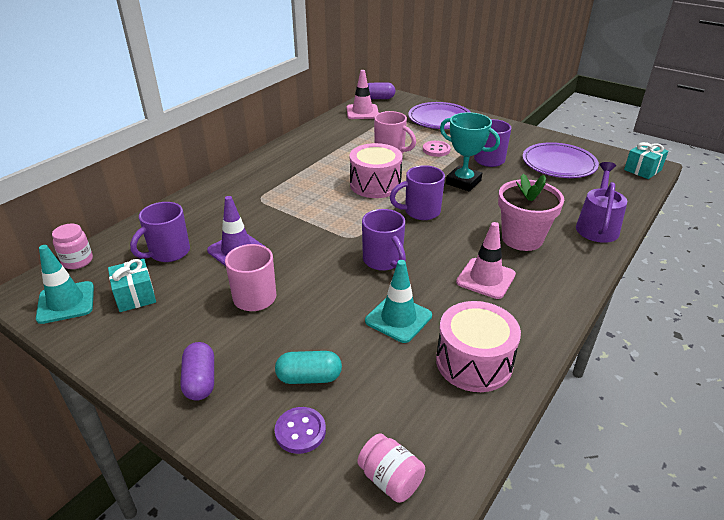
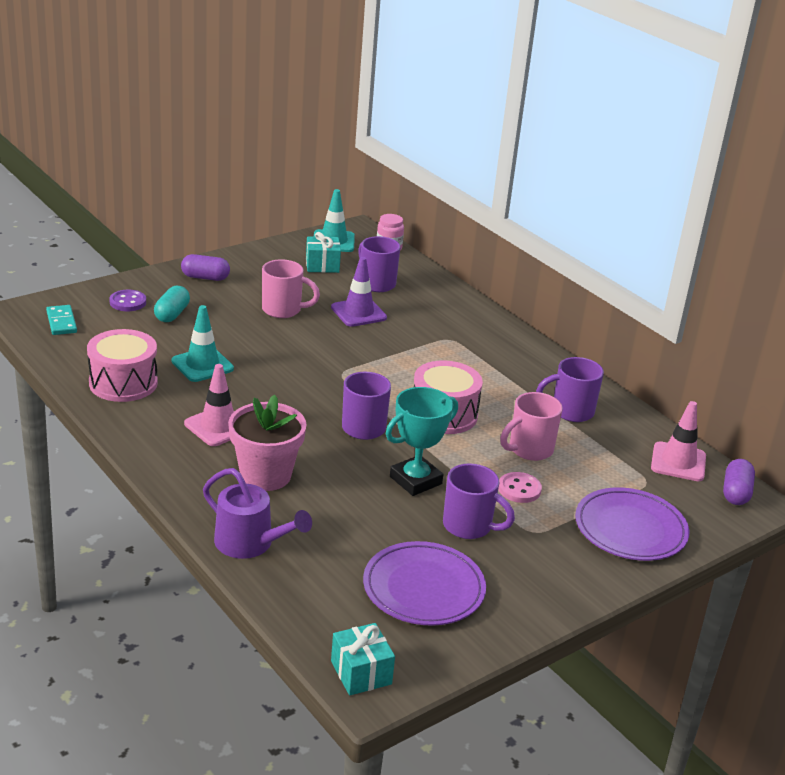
camera: 105 degrees right, 5 degrees down
pink jar [357,434,425,503] -> turquoise domino [46,305,77,335]
purple mug [362,209,406,271] -> purple mug moved to [536,357,604,422]

